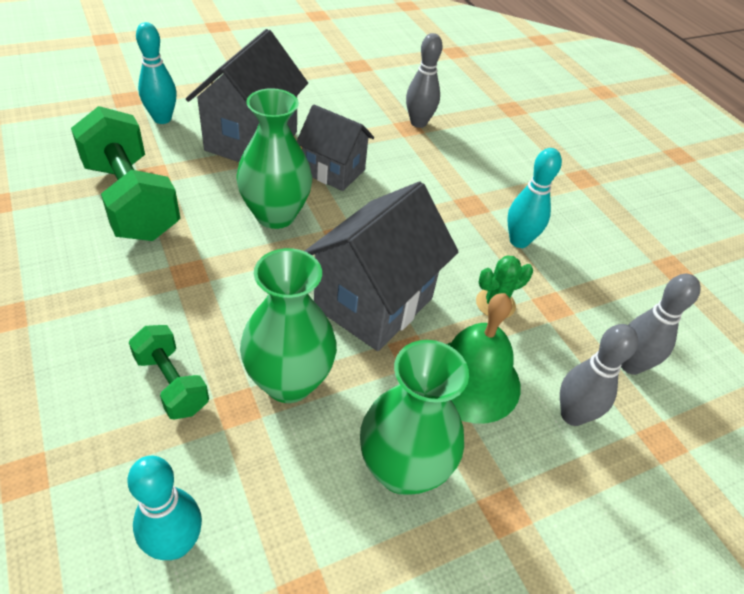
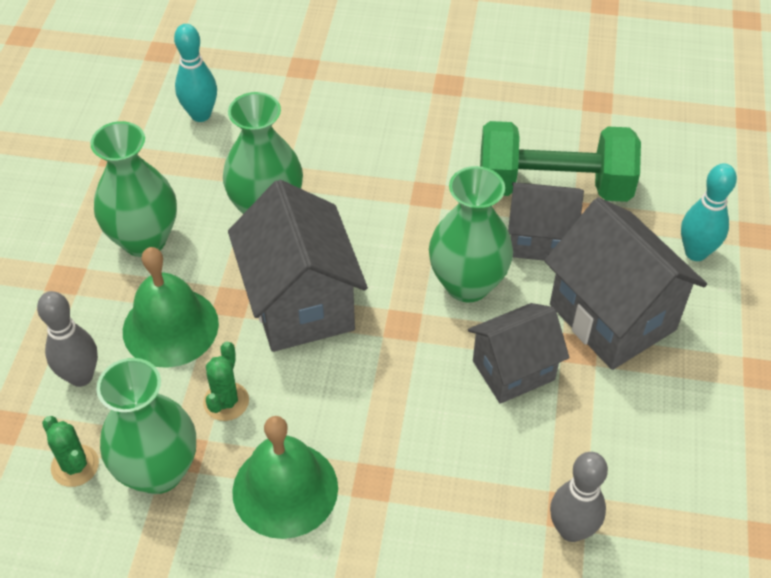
camera: 130 degrees right, 5 degrees up
green dumbbell [129,325,209,420] -> none
turquoise bowling pin [507,148,562,248] -> green bell [232,416,338,539]
grey bowling pin [621,274,700,375] -> green cactus [42,416,99,487]
none -> green vase [96,358,196,494]
none -> grey house [508,182,584,261]

